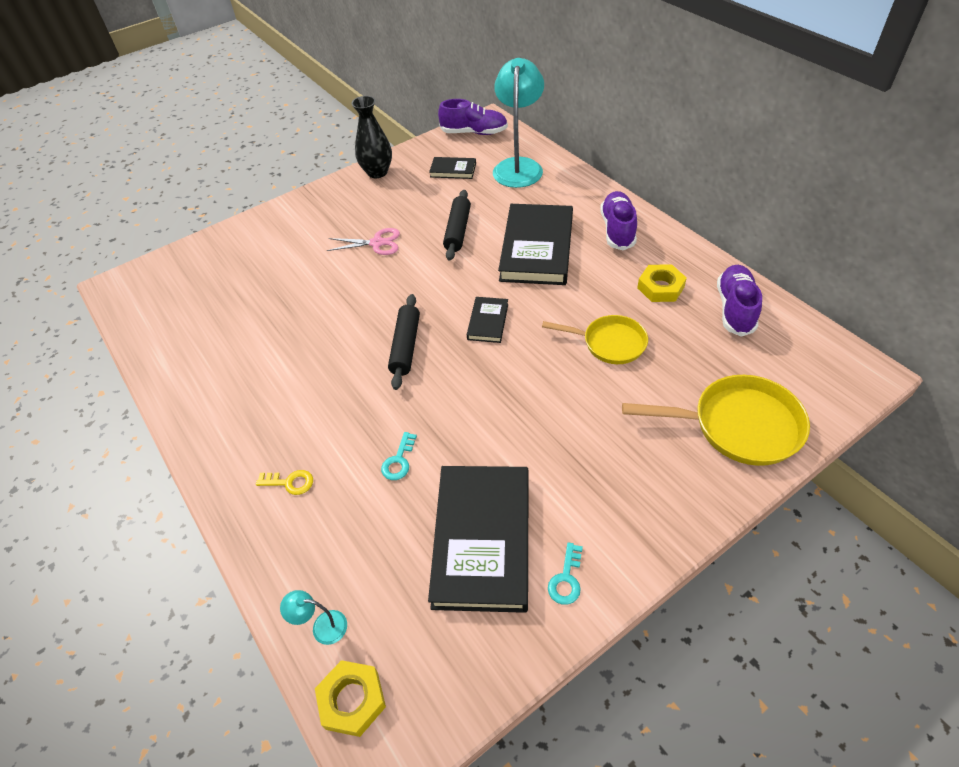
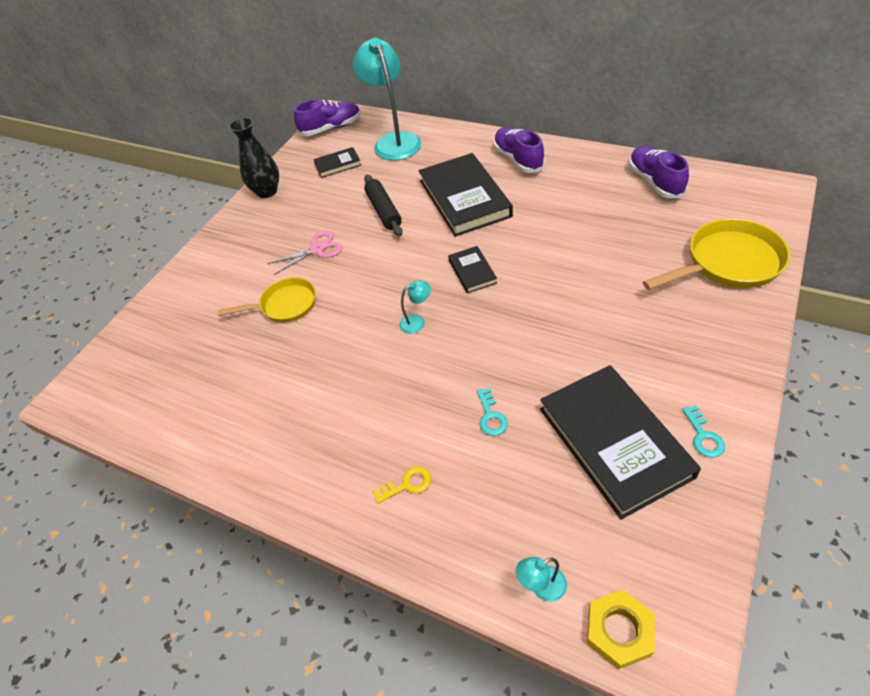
camera: 25 degrees left, 0 degrees up
black rolling pin [388,294,420,390] -> turquoise lamp [399,280,431,334]
yellow pan [542,315,648,364] -> yellow pan moved to [218,277,316,323]
yellow nut [637,264,687,302] -> none

